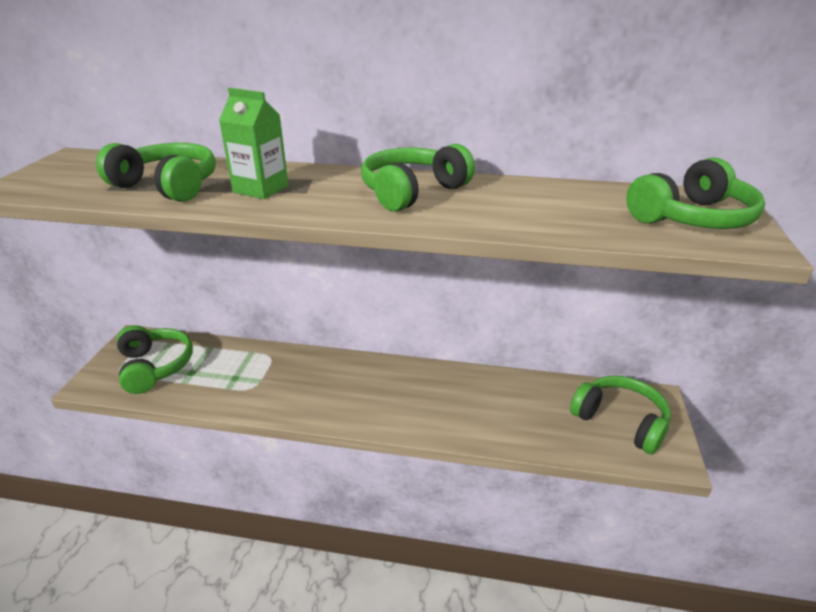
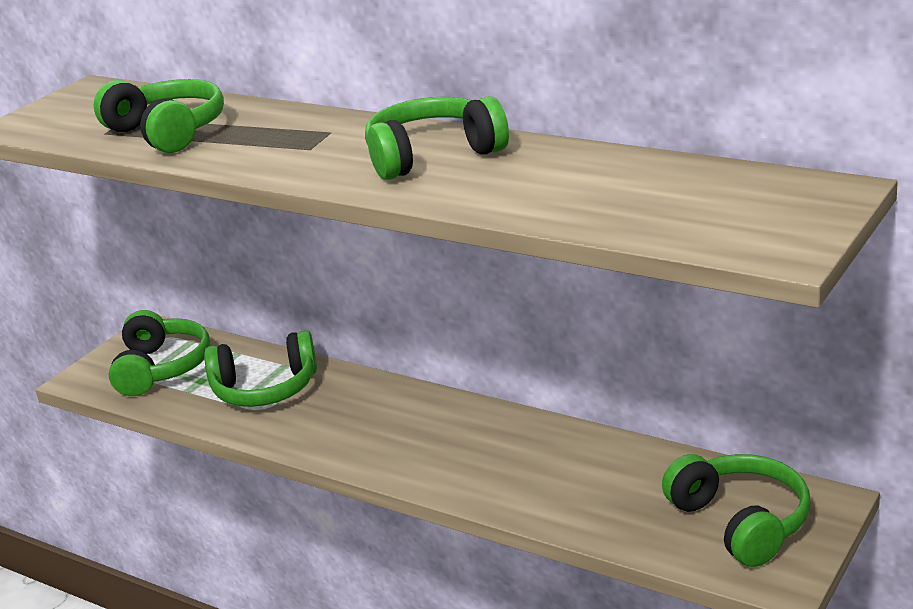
camera: 25 degrees right, 5 degrees down
green carton [219,88,288,199] -> none
green headphones [626,157,765,229] -> green headphones moved to [204,330,317,407]

